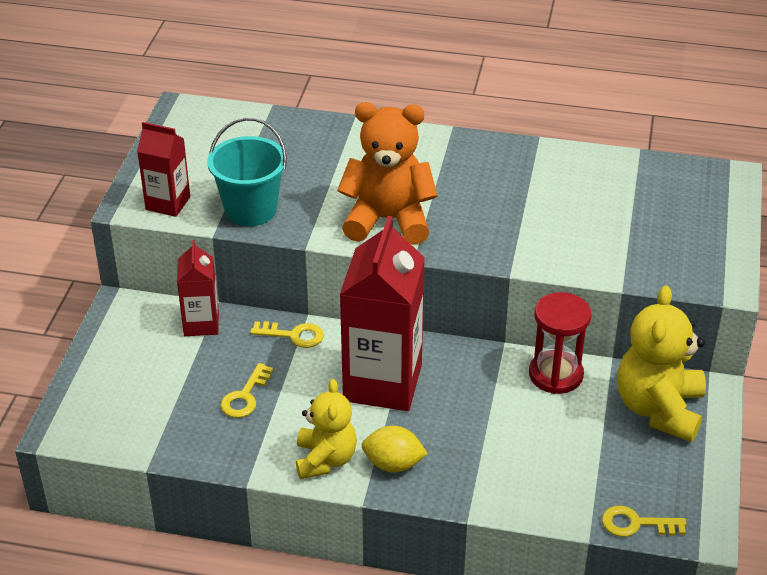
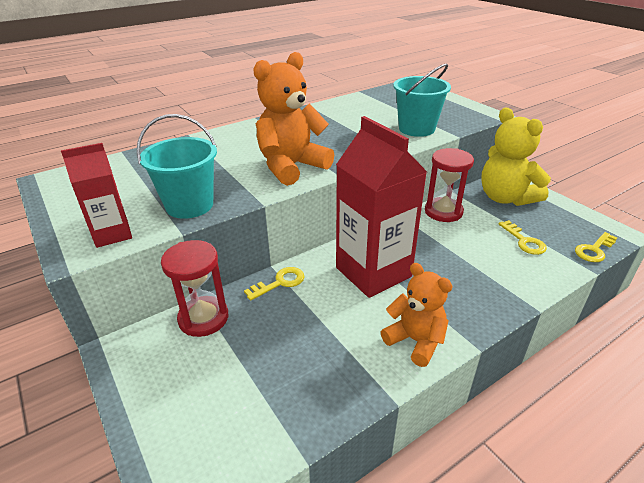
camera: 45 degrees left, 5 degrees down
red carton [177,240,219,336] -> red hourglass [161,240,228,337]
yellow key [220,363,273,418] -> yellow key moved to [499,220,547,255]
yellow teddy bear [296,379,357,479] -> orange teddy bear [381,263,453,367]
yellow lemon [361,426,428,472] -> none
none -> turquoise bucket [393,64,451,137]

